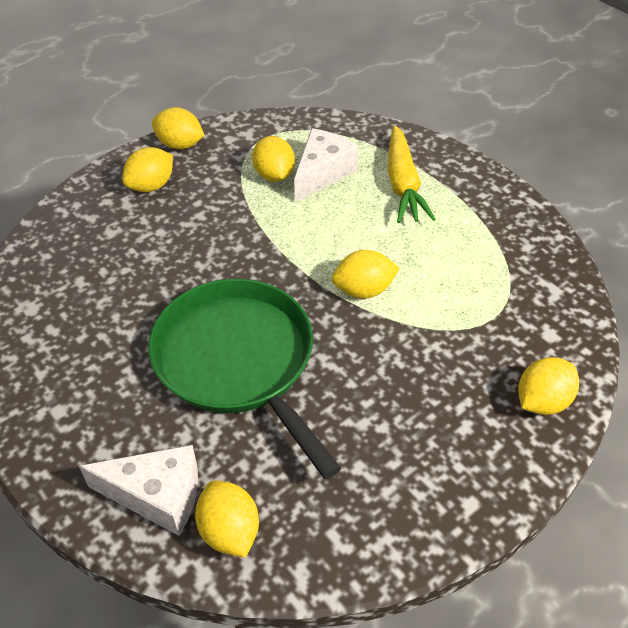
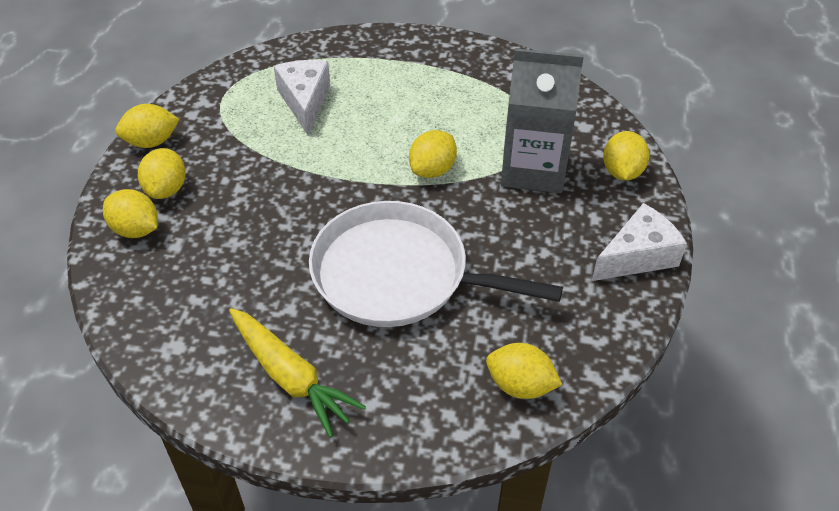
camera: 40 degrees left, 0 degrees up
white cheese [79,445,198,536] -> white cheese moved to [592,203,687,281]
green pan [149,279,341,479] -> white pan [309,201,563,327]
yellow lemon [252,136,295,182] -> yellow lemon moved to [103,189,158,238]
yellow carrot [388,125,436,223] -> yellow carrot moved to [229,308,366,438]
none -> grey carton [501,48,584,193]

